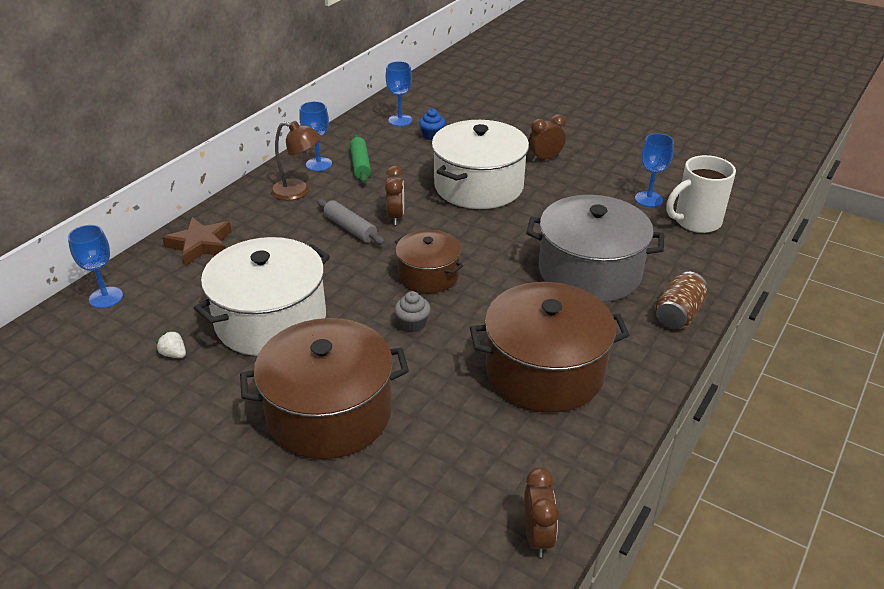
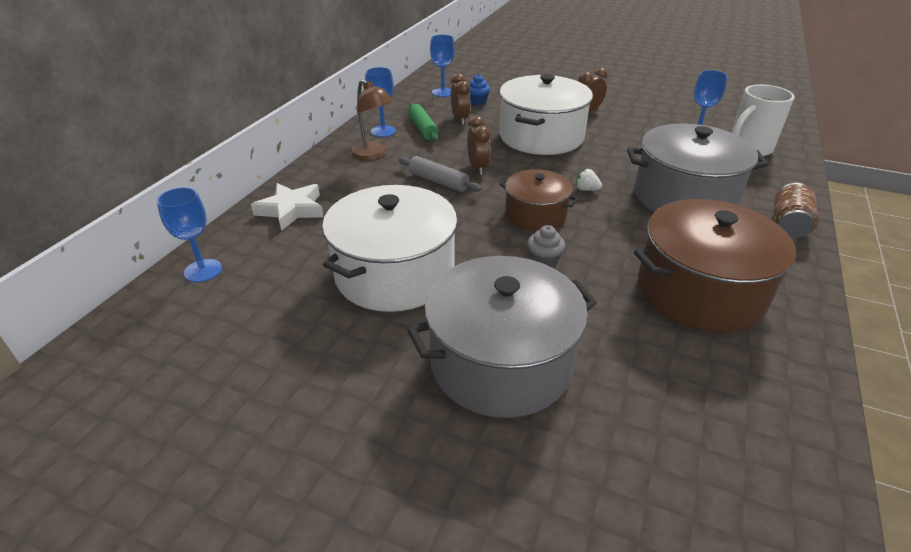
camera: 10 degrees left, 0 degrees up
white strawberry [156,330,186,358] -> white strawberry moved to [576,168,602,191]
brown star [162,217,232,266] -> white star [251,183,324,231]
brown pot [240,318,409,459] -> grey pot [408,256,597,418]
brown lamp [271,121,321,201] -> brown lamp turned 45 degrees clockwise [349,79,394,160]
brown clock [524,468,559,558] -> brown clock moved to [451,73,471,125]

